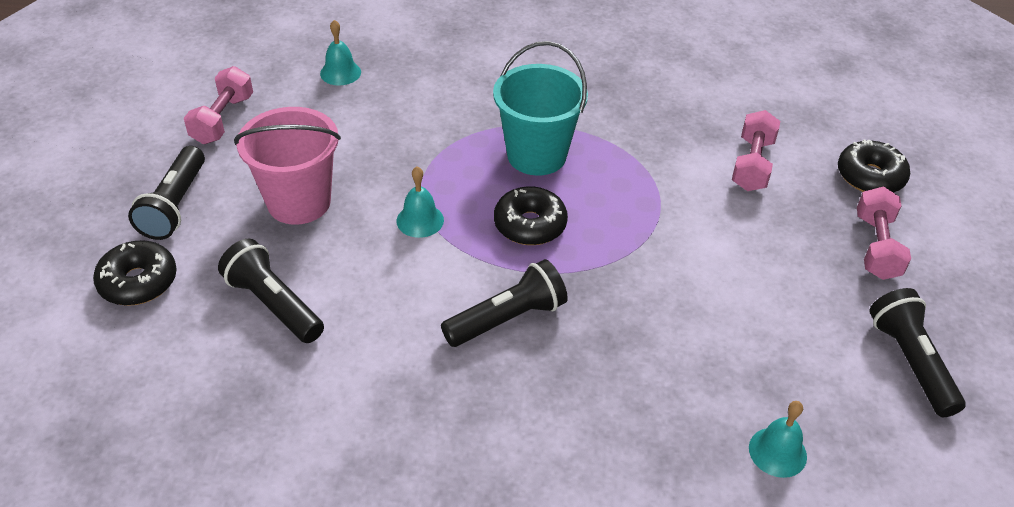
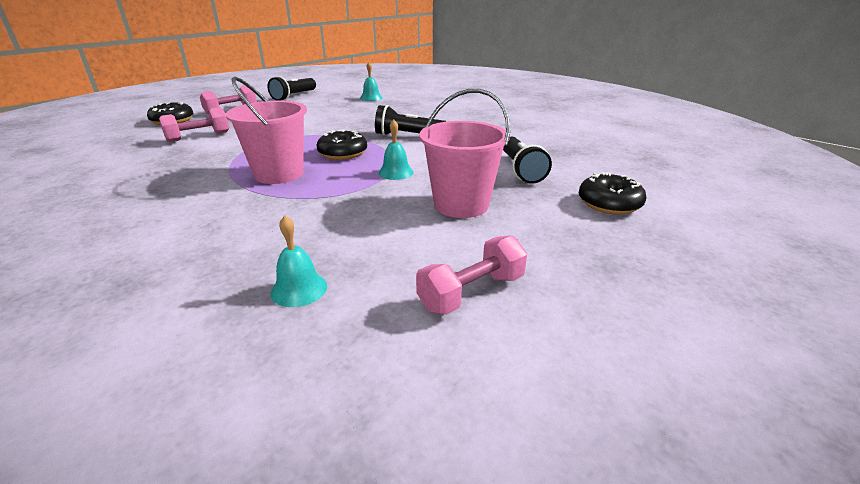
camera: 140 degrees left, 15 degrees down
black flashlight [128,146,205,240] -> none
turquoise bucket [493,41,588,176] -> pink bucket [226,77,307,184]

